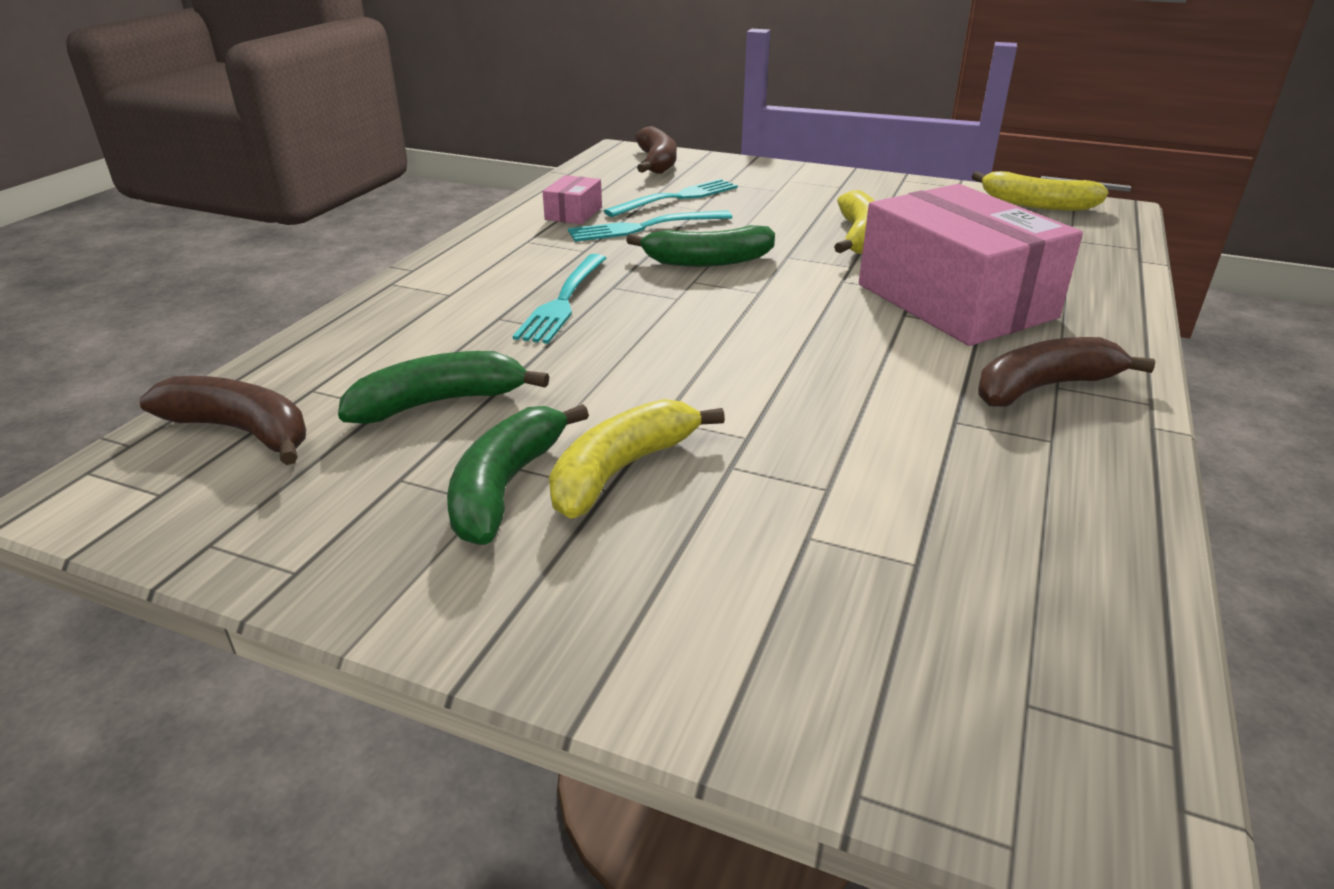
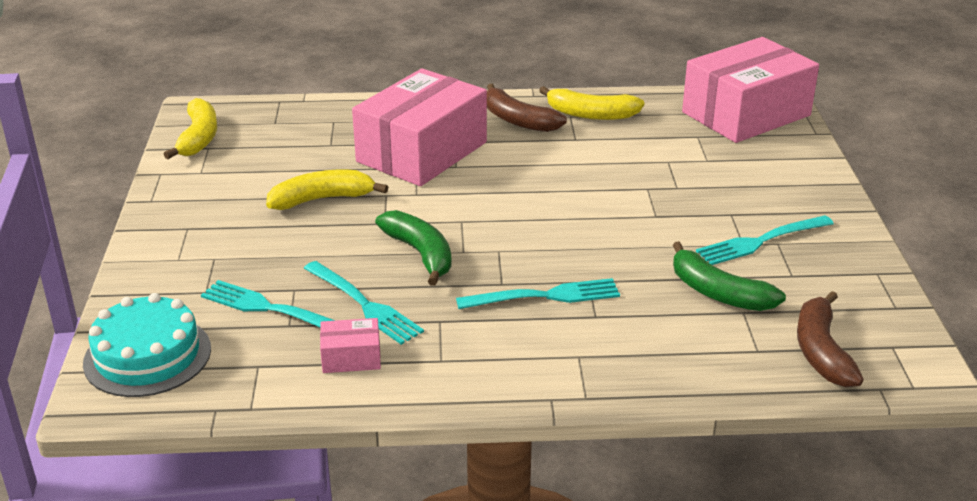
camera: 115 degrees left, 0 degrees up
green banana [447,404,589,545] -> turquoise fork [696,215,834,265]
yellow banana [549,399,725,519] -> yellow banana moved to [539,86,645,120]
brown banana [635,126,677,174] -> turquoise cake [83,293,211,397]
none -> pink box [682,37,819,143]

